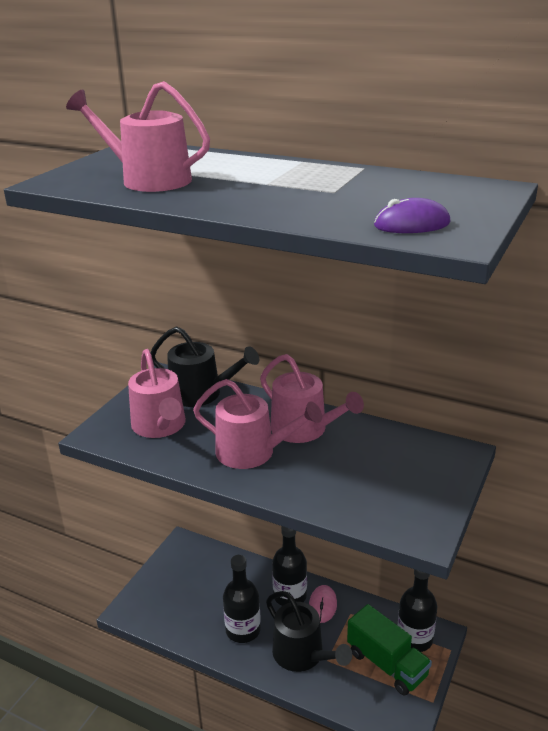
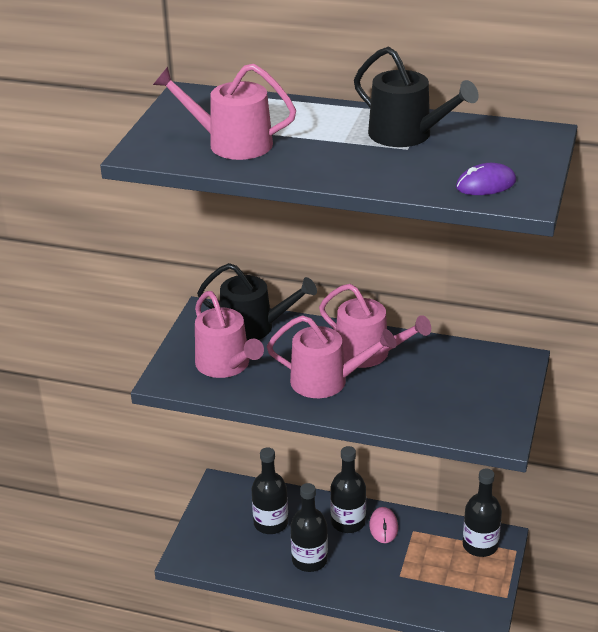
camera: 10 degrees left, 5 degrees up
black watering can [266,591,352,672] -> black watering can moved to [354,47,479,147]
green truck [347,604,432,696] -> none
none -> black bottle [251,447,288,534]

